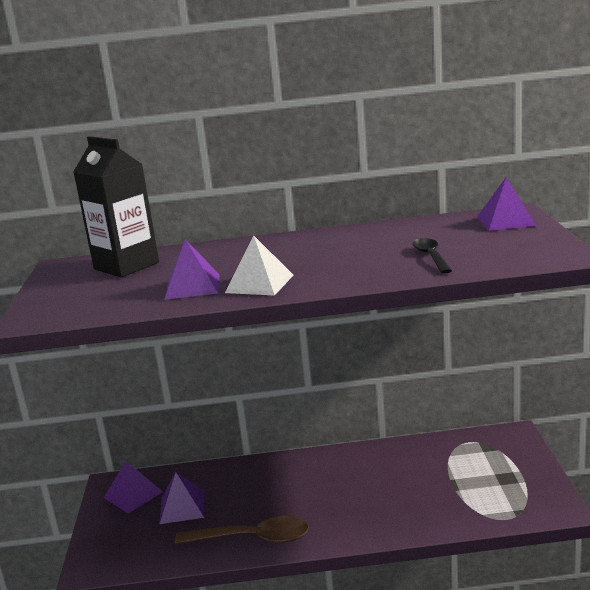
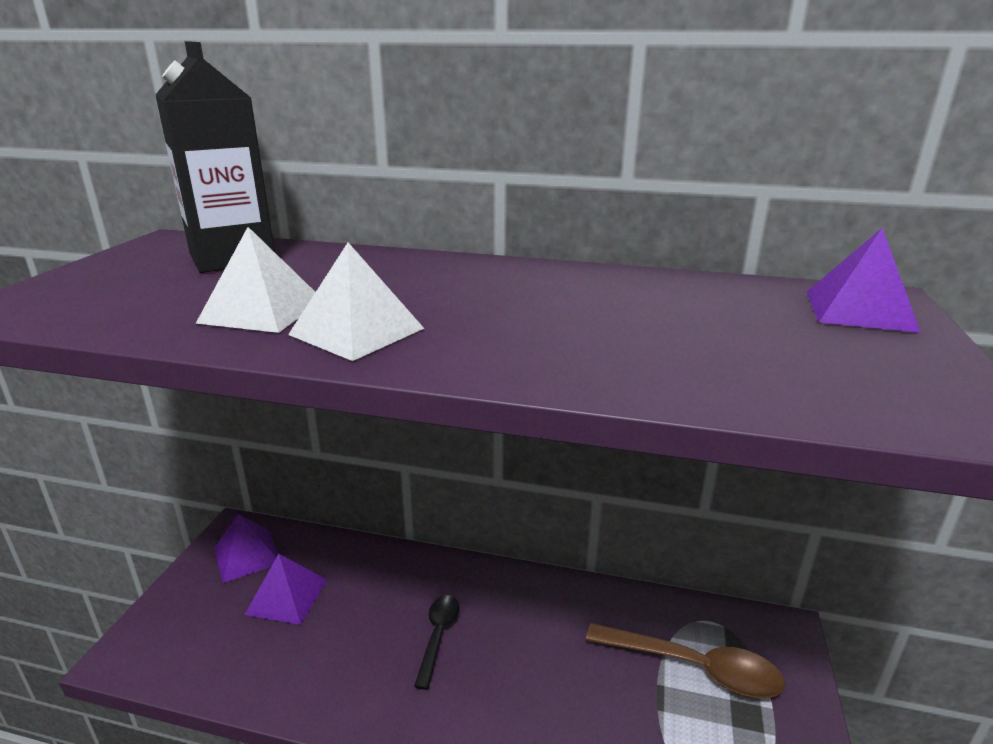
camera: 15 degrees right, 5 degrees up
purple pyramid [164,239,220,300] -> white pyramid [195,227,315,333]
brown spoon [175,516,309,544] -> brown spoon moved to [586,623,785,698]
black spoon [413,238,452,274] -> black spoon moved to [414,595,459,690]

